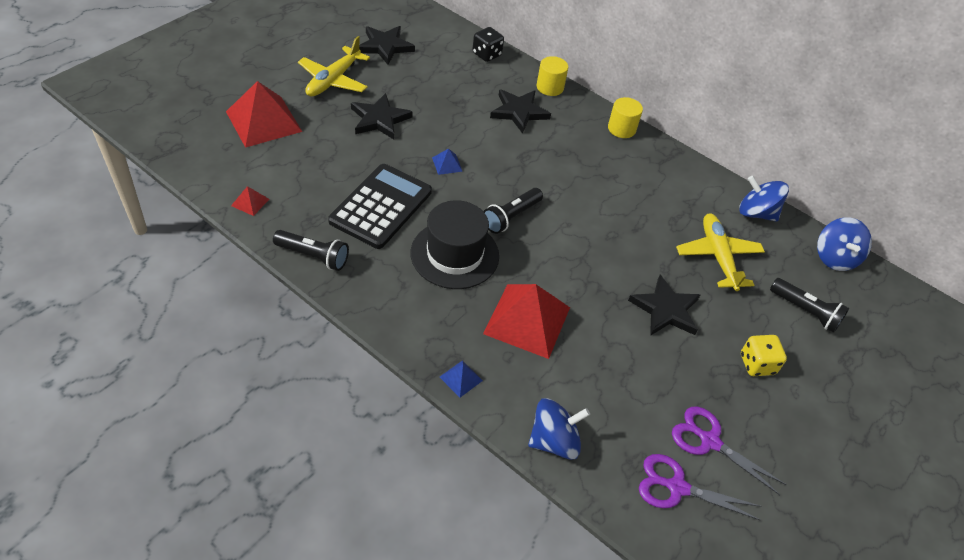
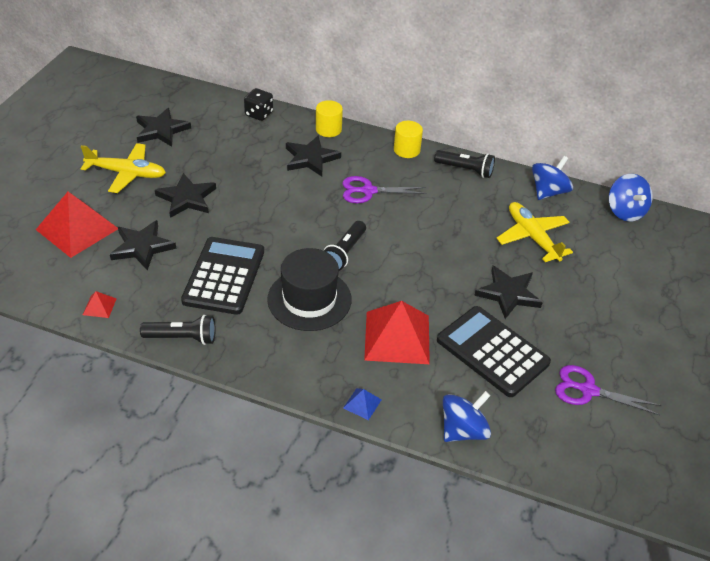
camera: 15 degrees left, 5 degrees down
yellow plane [298,36,370,97] -> yellow plane turned 90 degrees counterclockwise [81,143,166,193]
blue pyramid [432,148,463,175] -> none
purple scissors [639,454,761,521] -> purple scissors moved to [342,176,427,203]
blue spinning top [739,176,789,222] -> blue spinning top turned 120 degrees clockwise [532,156,573,200]
yellow dice [741,335,787,376] -> none
black flashlight [770,278,849,333] -> black flashlight moved to [434,150,495,178]
none -> black star [110,220,176,270]
none -> black calculator [437,306,551,397]

